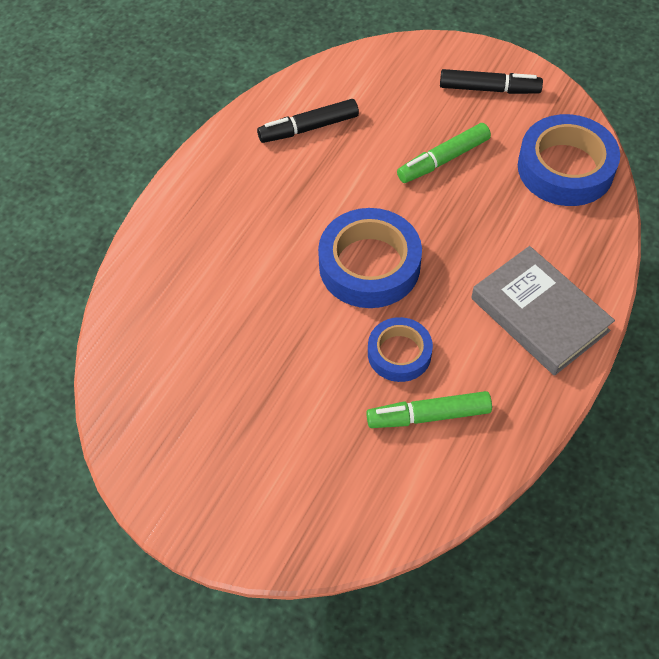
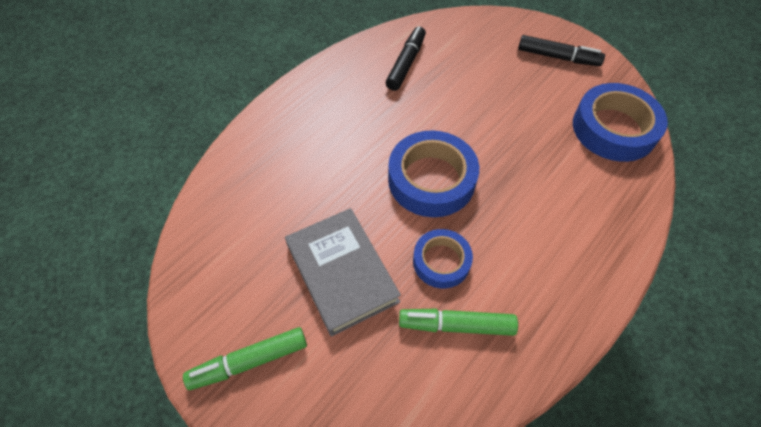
camera: 10 degrees right, 0 degrees up
black marker [257,99,359,143] -> black marker turned 120 degrees clockwise [386,26,426,91]
green marker [397,123,491,183] -> green marker moved to [183,327,307,390]
grey book [471,246,615,376] -> grey book moved to [285,208,401,336]

